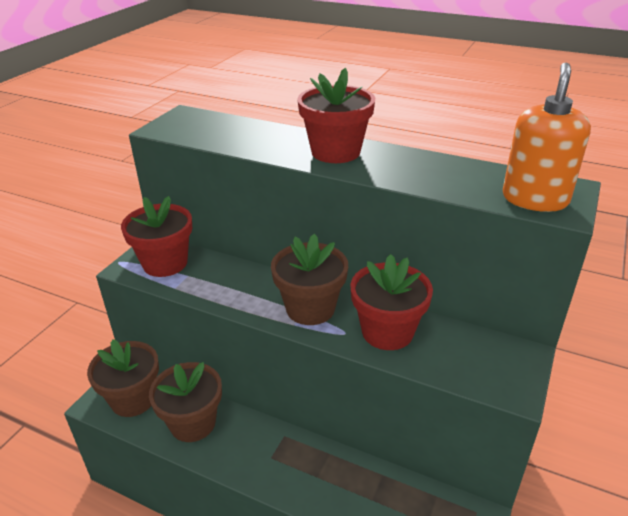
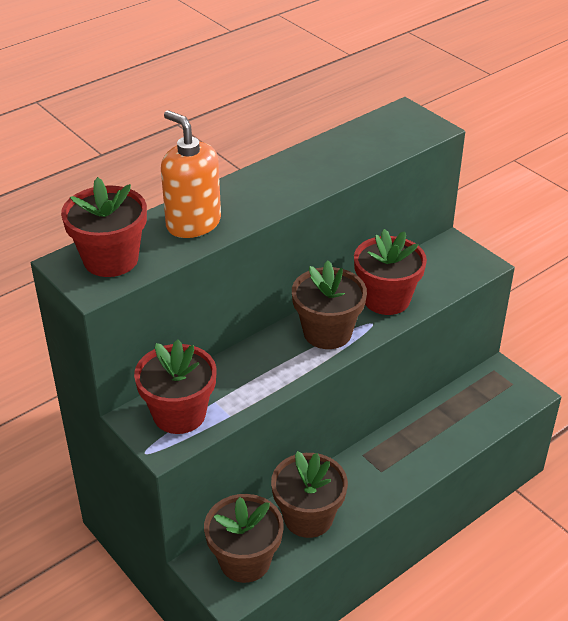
camera: 65 degrees left, 5 degrees up
red flower pot [297,68,375,163] -> red flower pot moved to [61,177,147,277]
orange soap dispenser [503,62,591,212] -> orange soap dispenser moved to [161,110,221,238]

